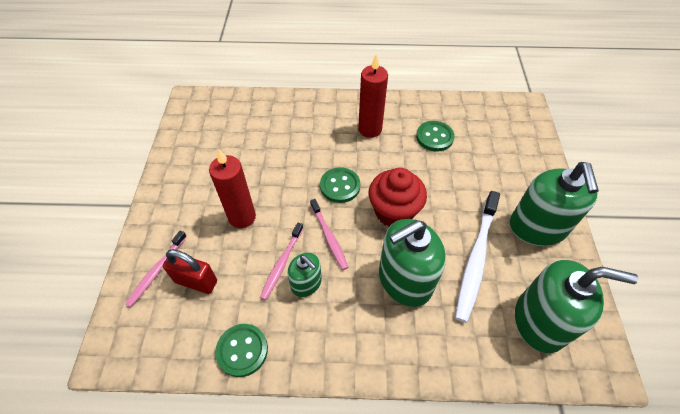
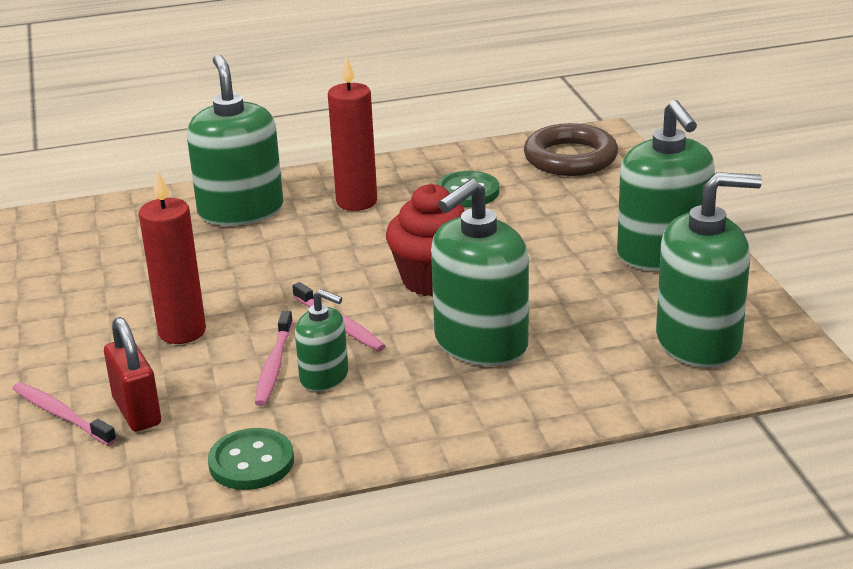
camera: 15 degrees left, 25 degrees down
pink toothbrush [125,230,187,307] -> pink toothbrush turned 120 degrees clockwise [12,382,117,446]
red padlock [163,249,217,294] -> red padlock turned 60 degrees clockwise [104,317,161,432]
green button [320,167,361,203] -> none
white toothbrush [455,191,500,323] -> none
none -> green soap dispenser [187,54,283,226]
none -> brown ring [524,123,618,176]

